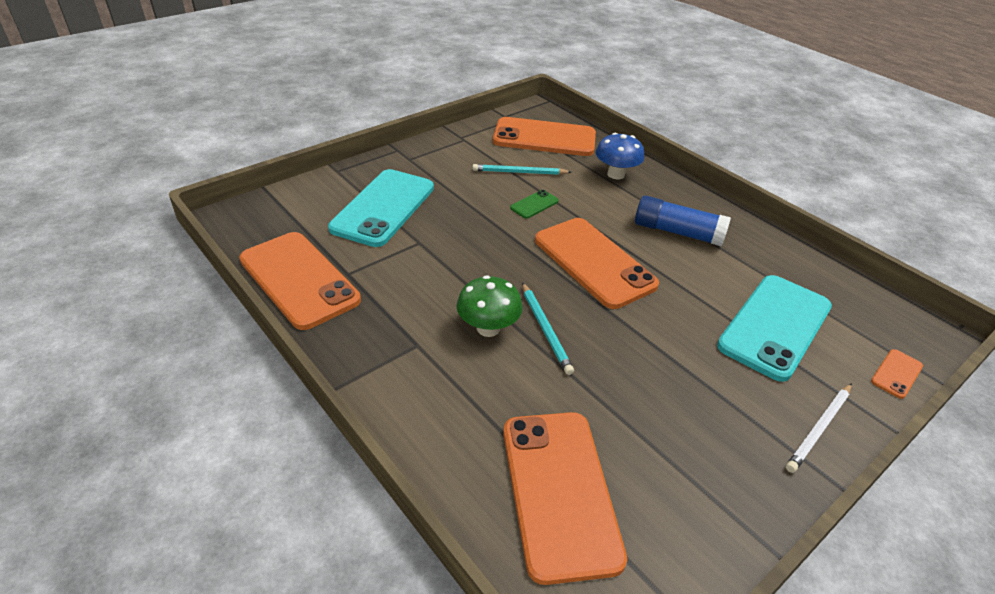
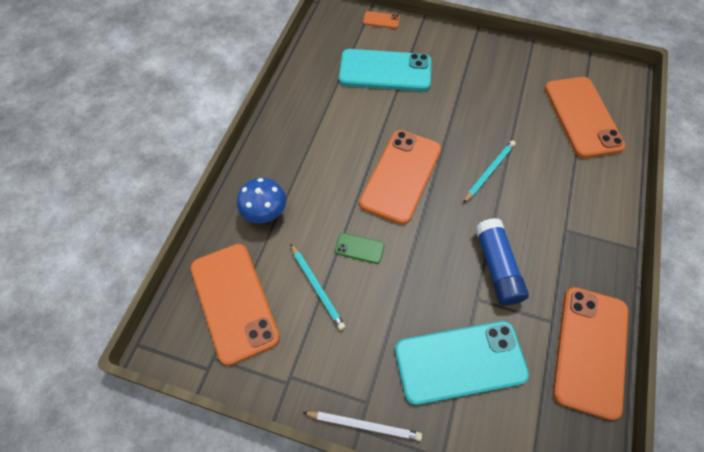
camera: 120 degrees left, 20 degrees up
green mushroom [456,275,523,337] -> none
orange phone [503,412,627,585] -> orange phone turned 60 degrees counterclockwise [545,77,626,158]
blue glue stick [635,195,731,247] -> blue glue stick moved to [475,218,529,305]
white pencil [786,383,852,473] -> white pencil moved to [303,411,422,441]

